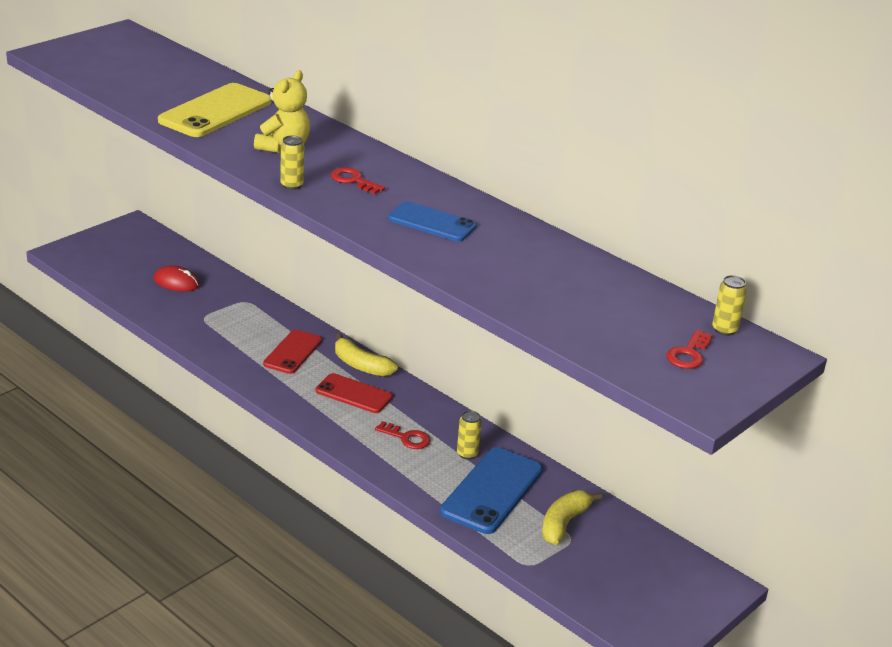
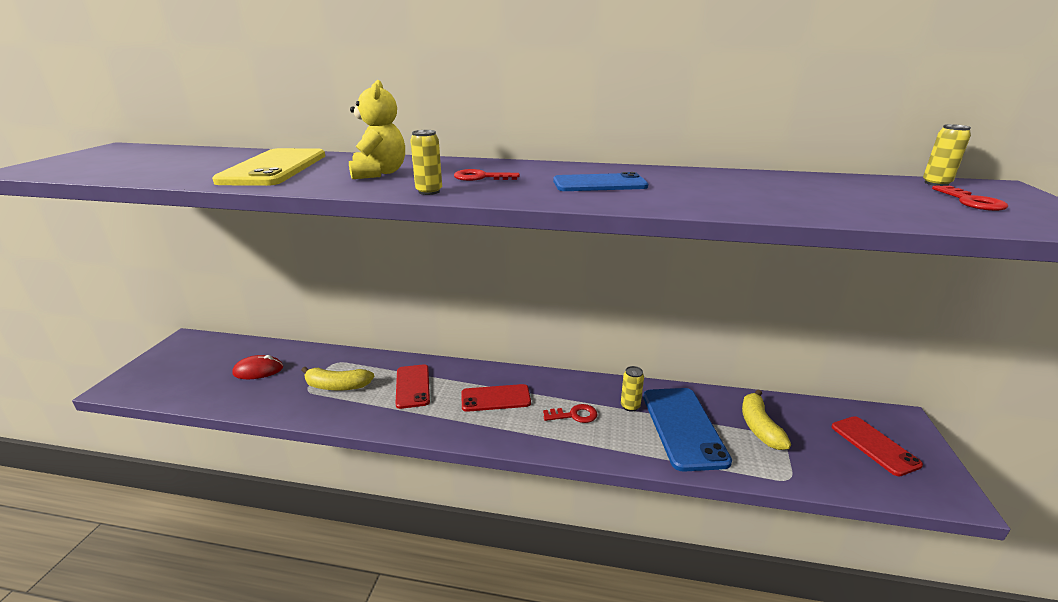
camera: 30 degrees left, 5 degrees down
yellow banana [335,334,398,377] -> yellow banana moved to [301,367,374,391]
none -> red phone [831,416,923,476]

